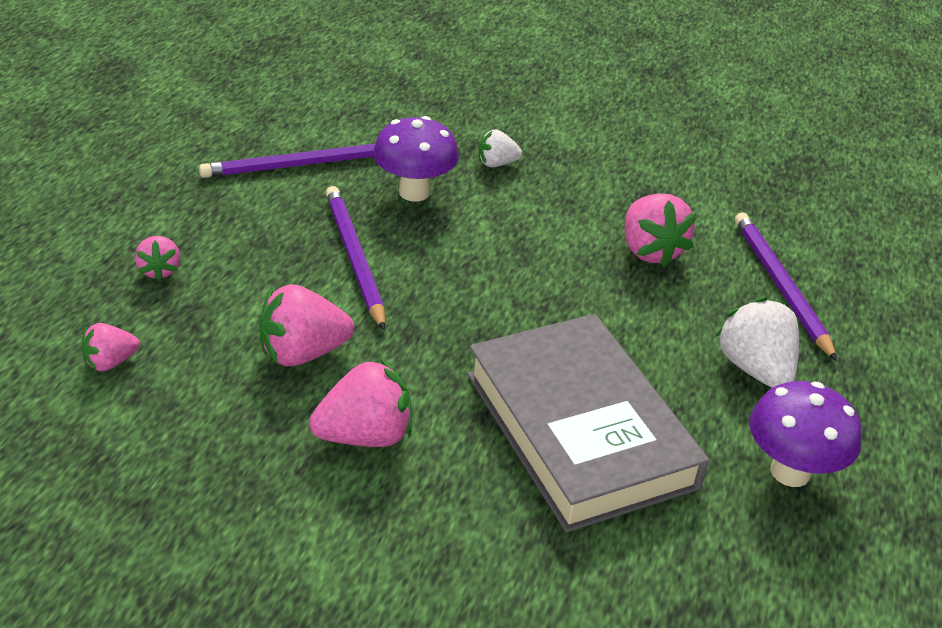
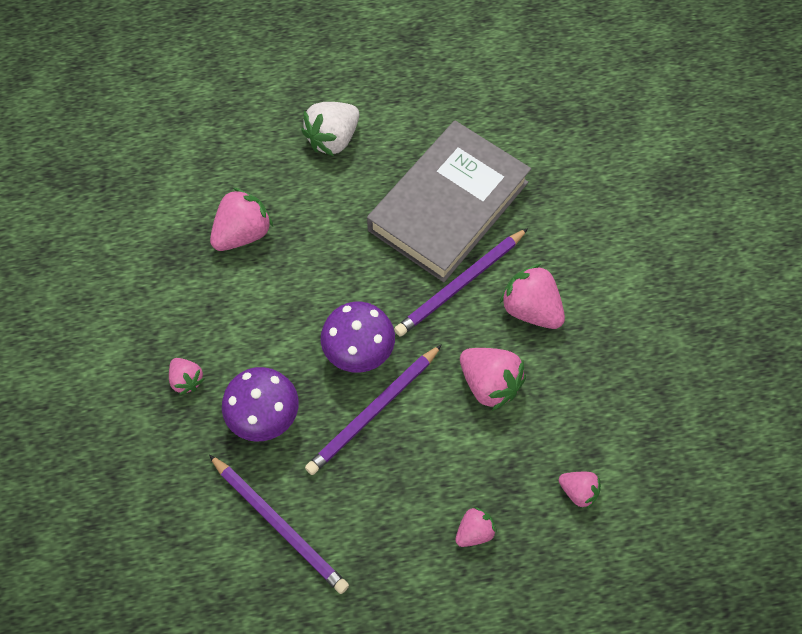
camera: 115 degrees left, 25 degrees up
white strawberry [479,129,522,167] -> pink strawberry [169,358,205,395]
purple pencil [735,212,837,361] -> purple pencil moved to [394,228,528,337]
purple mushroom [749,381,862,487] -> purple mushroom moved to [321,302,395,373]

